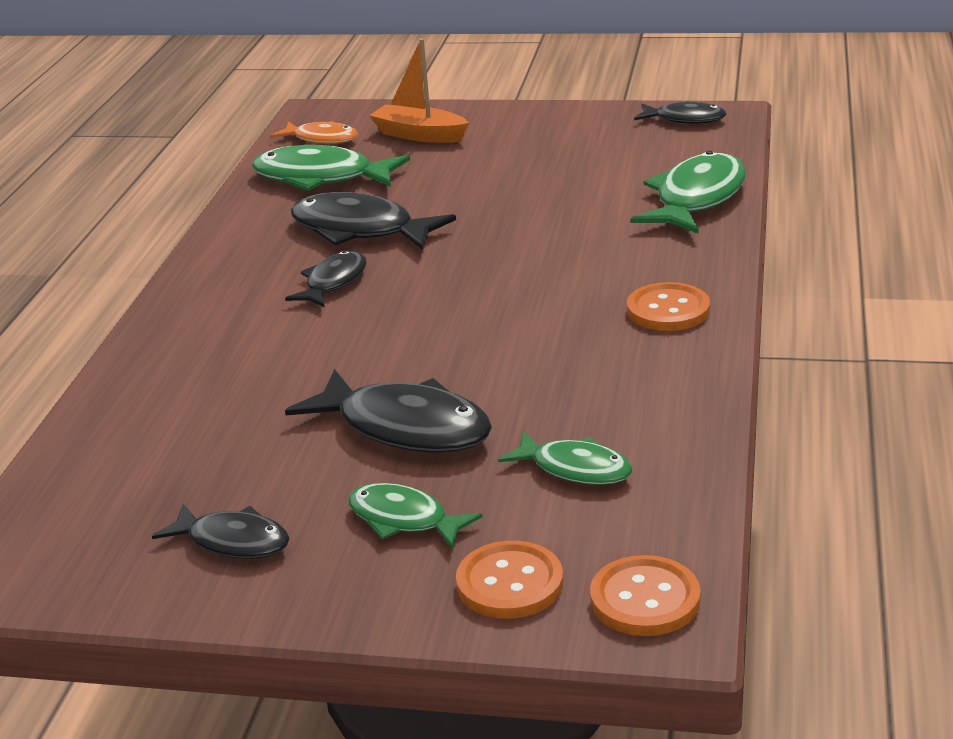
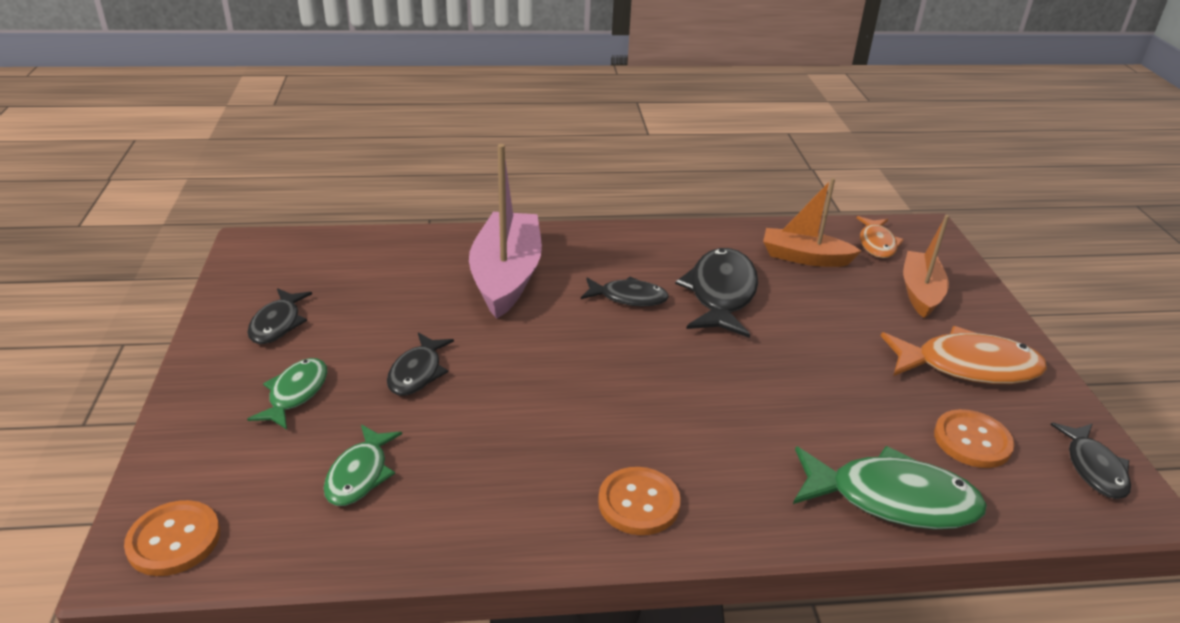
camera: 70 degrees right, 5 degrees up
green fish [252,145,410,191] -> orange boat [763,178,861,267]
black fish [285,369,492,453] -> black fish [387,333,454,396], size x0.60
orange button [456,541,563,619] -> orange button moved to [934,409,1014,468]
none -> pink boat [469,144,542,319]
none -> orange fish [881,326,1047,384]

